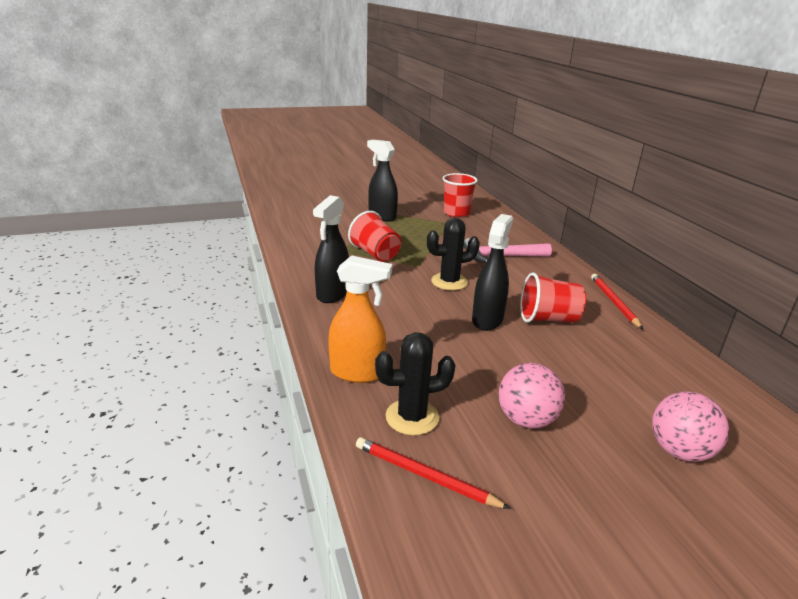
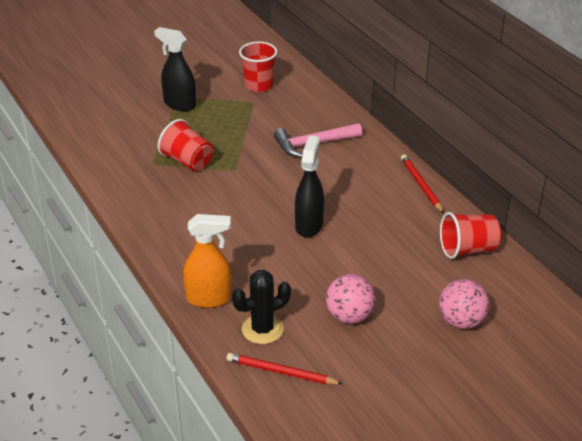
camera: 10 degrees left, 10 degrees up
black spray bottle [313,195,349,303] -> none
black cactus [427,218,480,290] -> none
red cup [520,273,586,323] -> red cup moved to [440,212,501,259]

